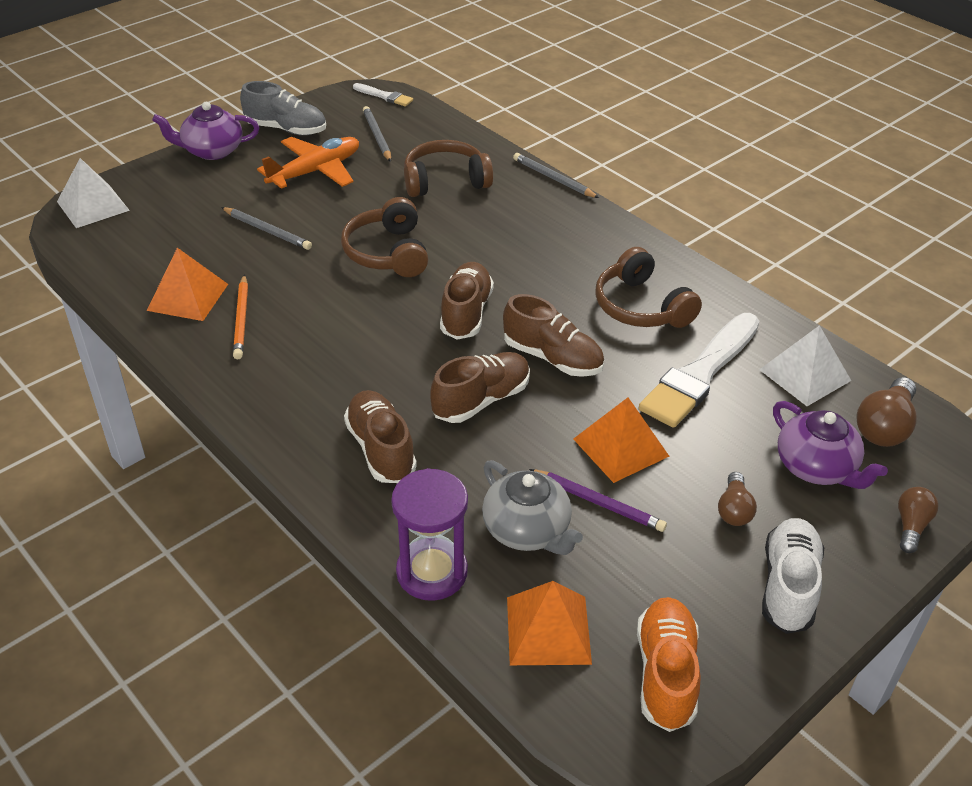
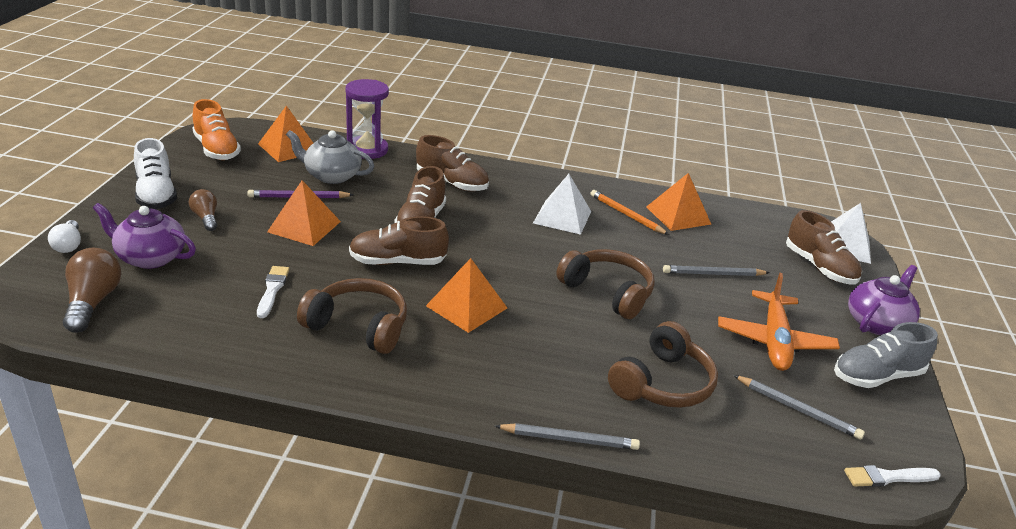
camera: 140 degrees right, 10 degrees down
brown shoe [440,262,494,340] -> brown shoe moved to [786,210,862,285]
white brush [639,313,759,428] -> white brush [257,266,289,318], size x0.47
white pyramid [759,325,851,406] -> white pyramid moved to [533,174,591,235]
brown light bulb [898,487,939,553] -> white light bulb [48,220,81,253]
none -> orange pyramid [426,258,507,333]

